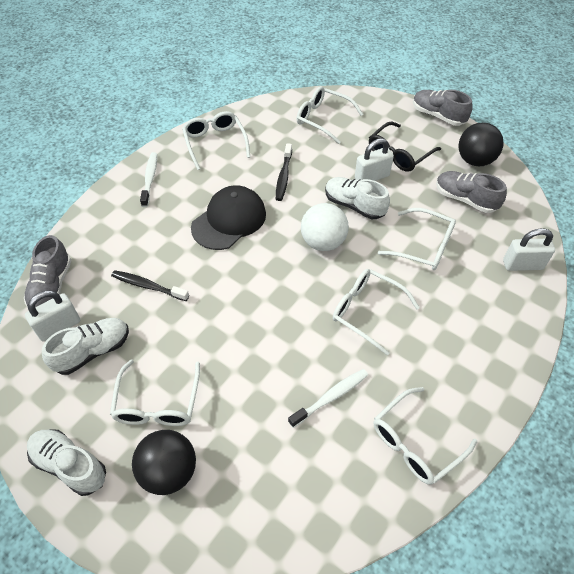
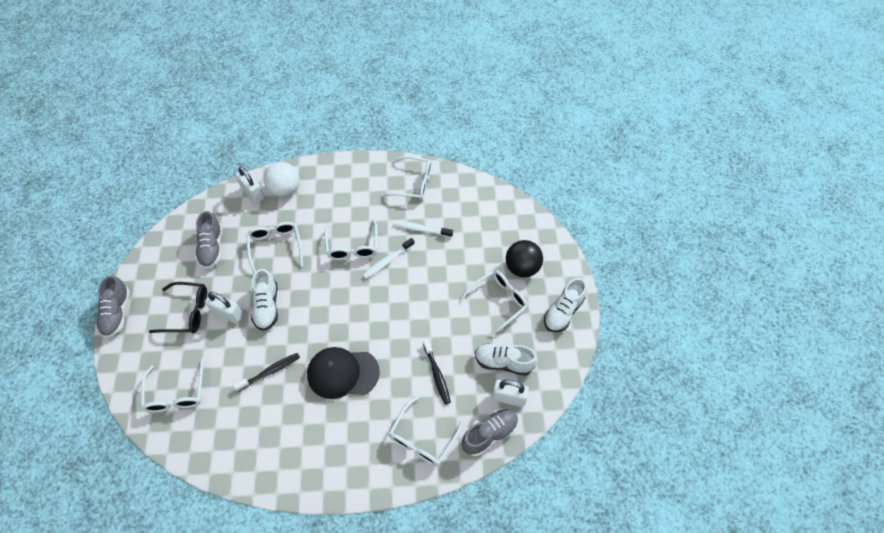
camera: 130 degrees left, 5 degrees up
white shoe [27,429,106,496] -> white shoe turned 45 degrees clockwise [544,278,587,332]
white toothbrush [140,152,157,207] -> white toothbrush moved to [363,238,415,279]
white glasses [182,111,250,170] -> white glasses moved to [388,396,463,466]
white ball [301,203,349,251] -> white ball moved to [264,162,299,197]
black ball [458,123,504,166] -> none

